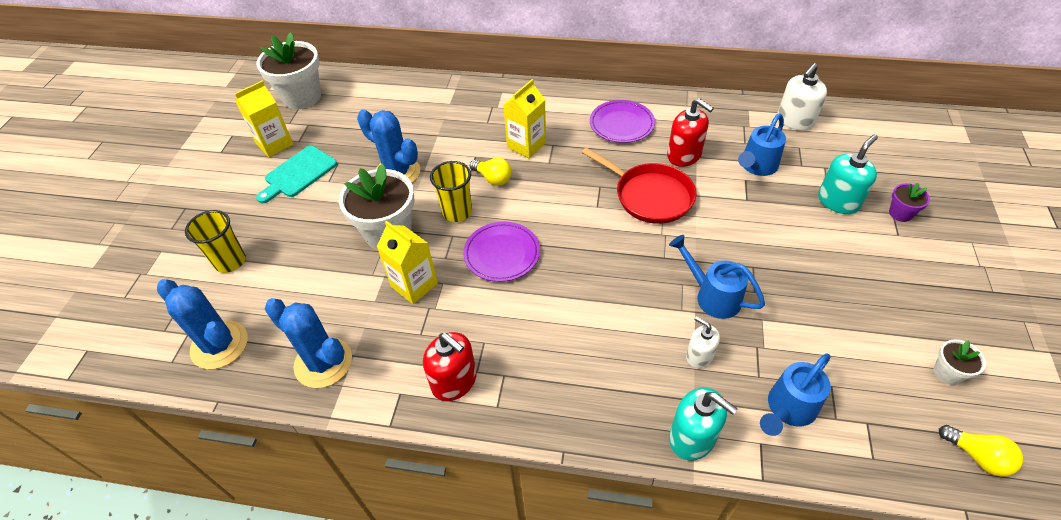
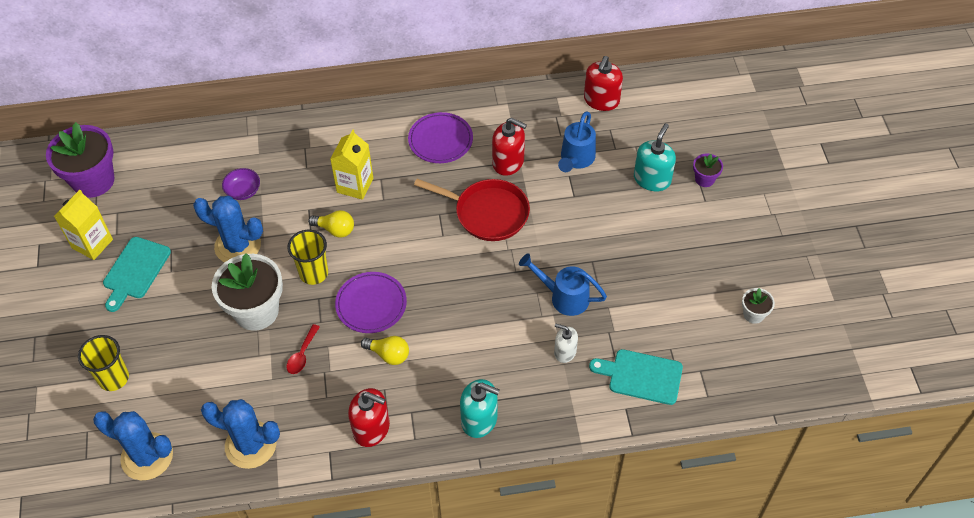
camera: 20 degrees left, 5 degrees up
white flower pot [257,32,321,109] -> purple flower pot [46,122,114,198]
yellow carton [376,221,438,304] -> red spoon [286,324,320,374]
turquoise soap dispenser [669,388,738,460] -> turquoise soap dispenser moved to [460,379,500,438]
blue watering can [760,354,831,436] -> turquoise cutting board [589,349,683,405]
white soap dispenser [778,63,827,131] -> red soap dispenser [584,56,623,111]
yellow light bulb [939,425,1023,476] -> yellow light bulb moved to [361,336,409,365]
none -> purple bowl [222,168,260,200]

